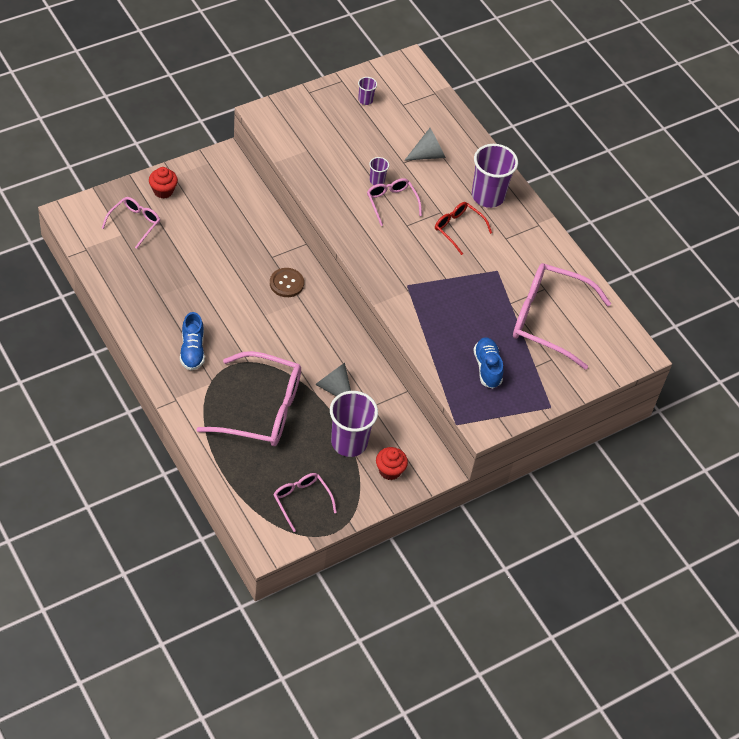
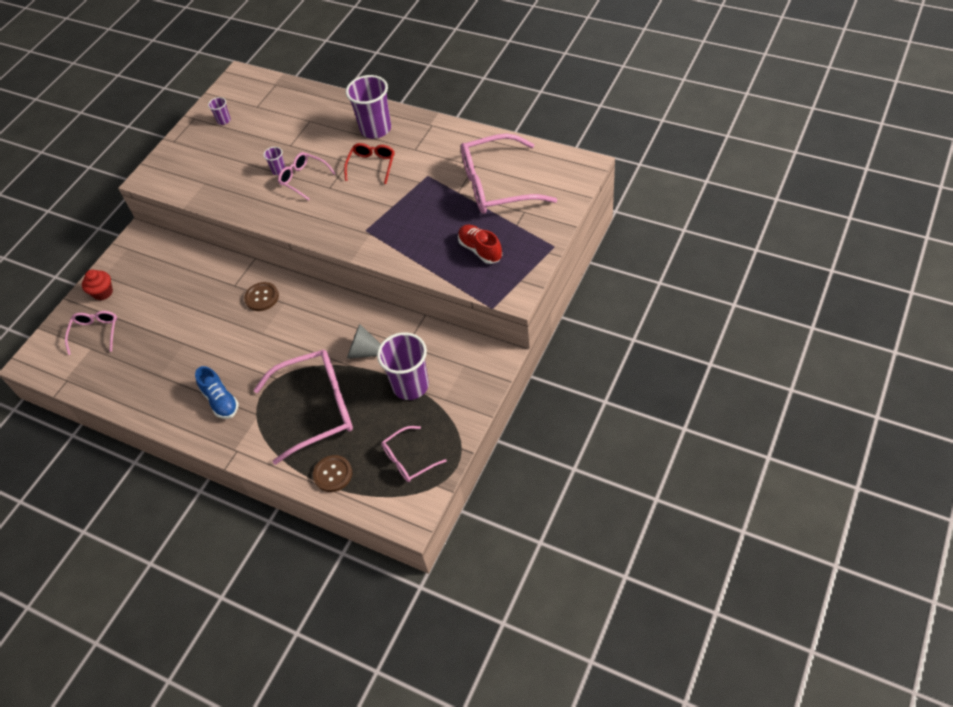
camera: 20 degrees left, 0 degrees up
pink glasses [273,473,337,532] -> pink glasses turned 60 degrees counterclockwise [381,426,447,482]
red cupcake [376,447,408,480] -> none
grey cone [404,128,446,161] -> none
red glasses [435,202,492,255] -> red glasses turned 90 degrees clockwise [344,143,395,184]
blue shoe [473,337,504,389] -> red shoe [458,225,502,264]
none -> brown button [313,455,352,492]

